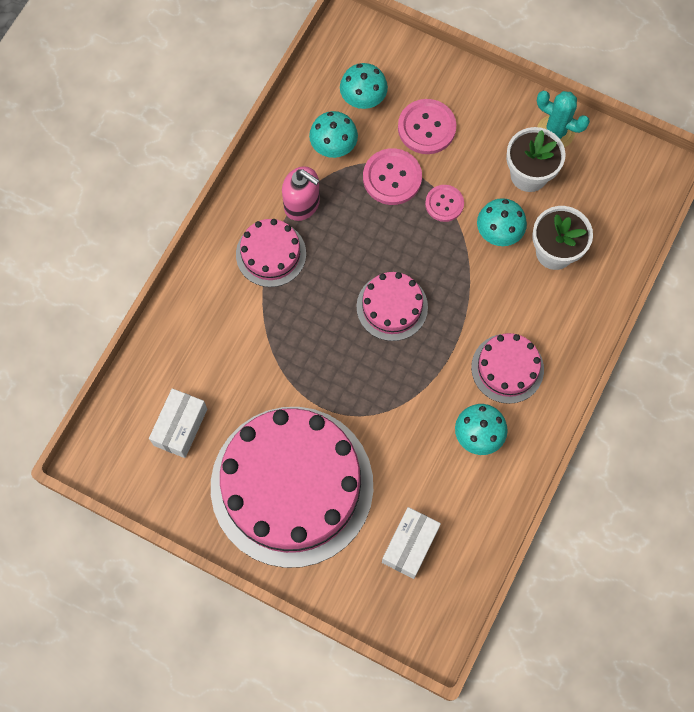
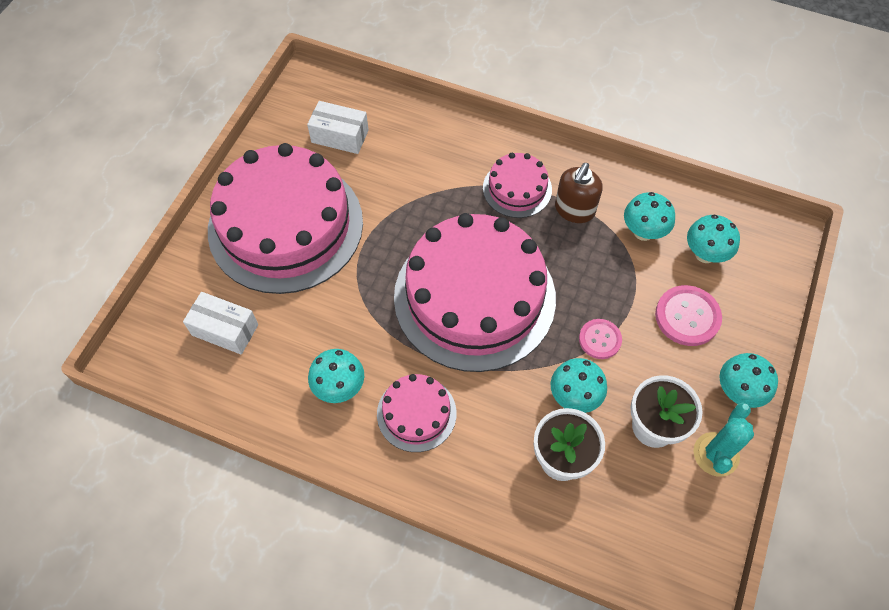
camera: 85 degrees right, 10 degrees down
pink soap dispenser [282,166,320,221] -> brown soap dispenser [555,163,603,223]
pink cake [356,272,428,341] -> pink cake [394,213,556,372], size x2.18
pink button [363,148,422,205] -> none
none -> turquoise mushroom [720,353,778,408]

